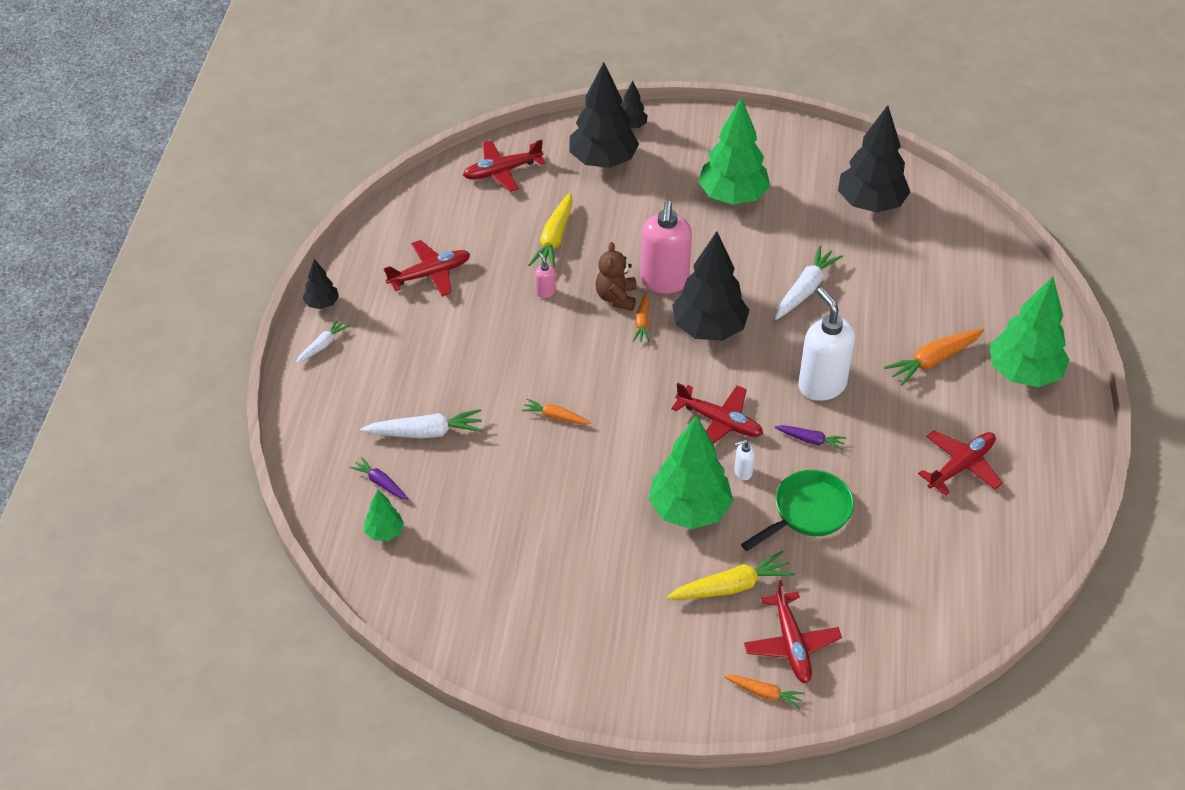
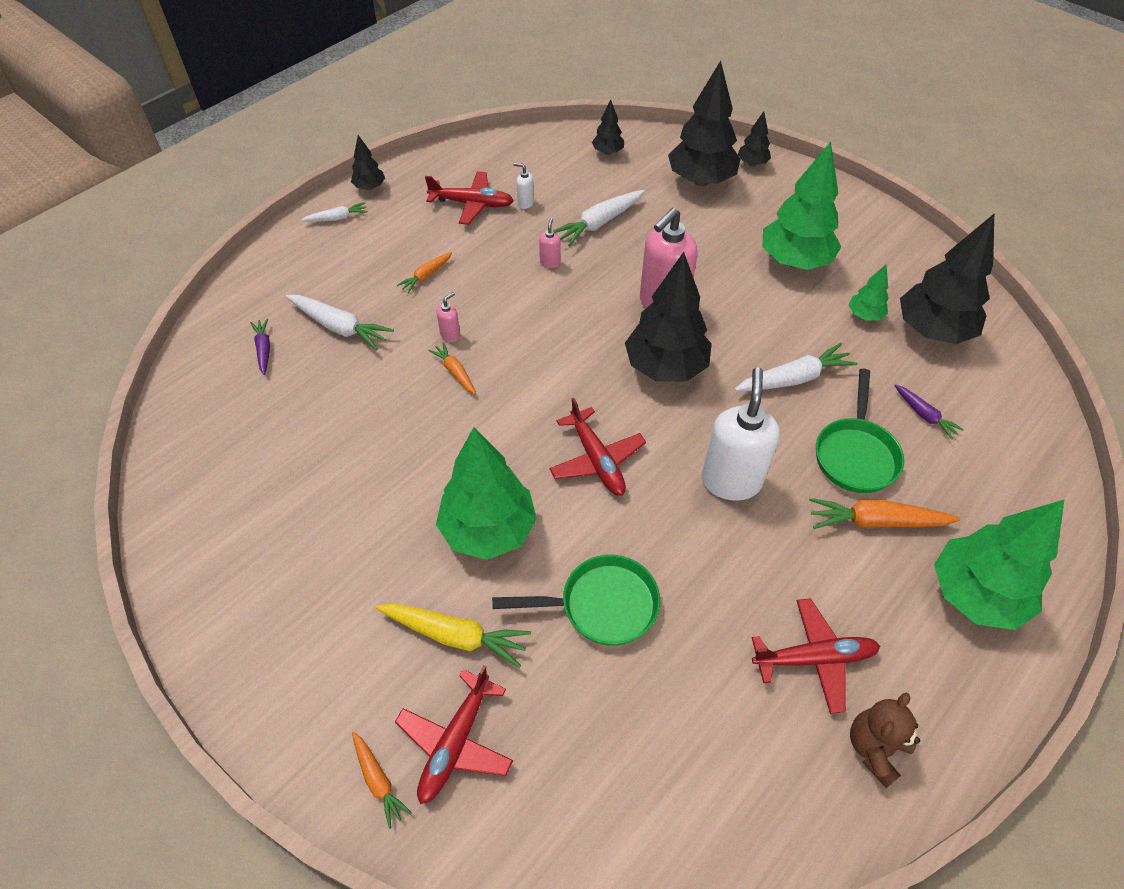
camera: 35 degrees right, 5 degrees up
green tree [364,490,404,541] -> green tree moved to [848,264,889,321]
red plane [463,140,545,192] -> black tree [592,100,624,155]
yellow carrot [528,192,573,269] -> white carrot [553,190,644,246]
brown teddy bear [595,242,637,311] -> brown teddy bear moved to [850,692,920,788]
orange carrot [633,292,649,343] -> orange carrot moved to [397,252,452,293]
white soap dispenser [734,440,755,480] -> white soap dispenser moved to [514,163,534,209]
purple carrot [774,425,846,451] -> purple carrot moved to [894,385,964,440]
none -> pink soap dispenser [436,292,460,342]
none -> green pan [816,369,904,493]

